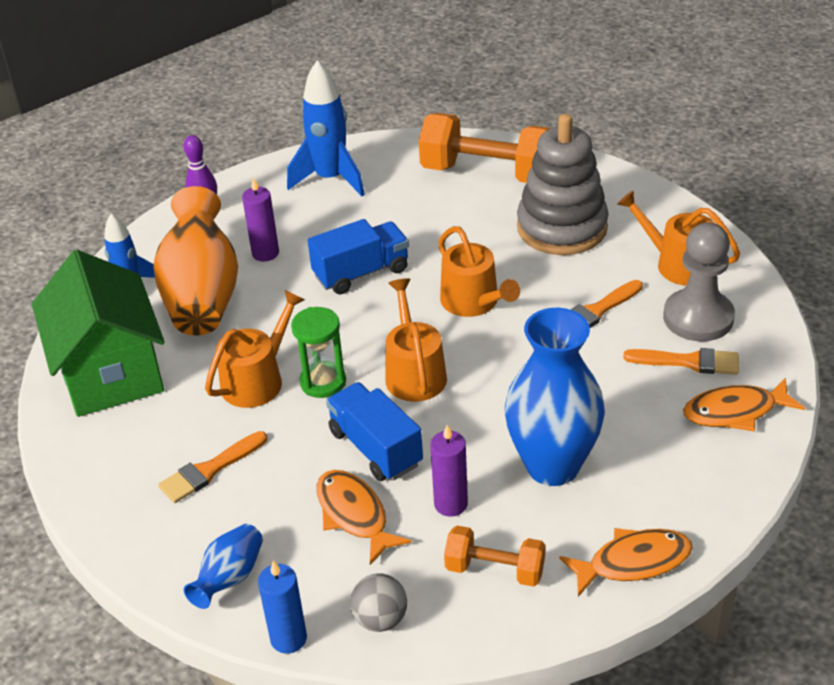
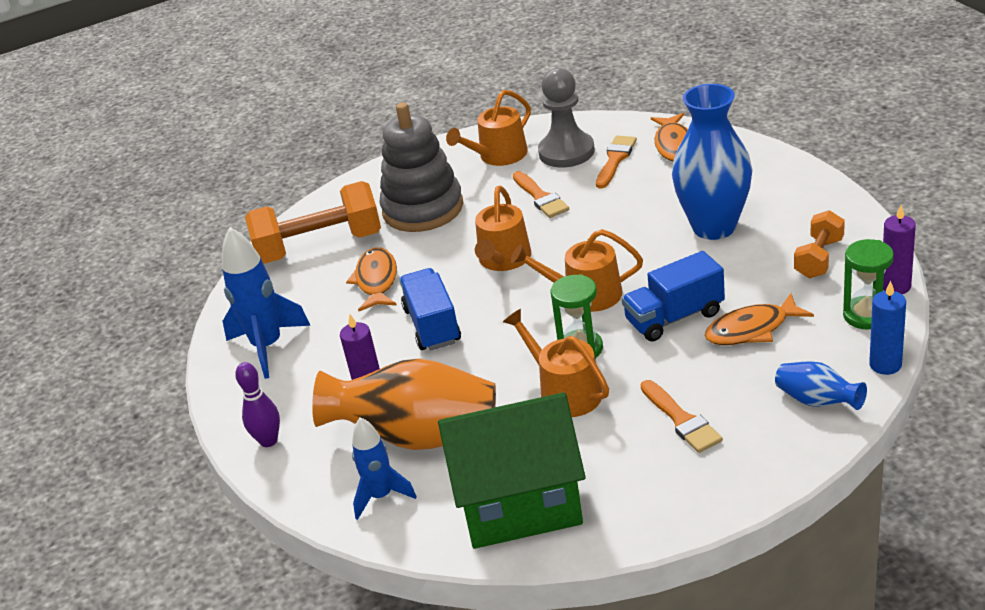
camera: 75 degrees left, 5 degrees down
grey ball [350,573,407,632] -> green hourglass [843,239,894,330]
orange dumbbell [419,113,551,183] -> orange dumbbell turned 45 degrees clockwise [245,181,381,264]
purple candle [430,425,468,517] -> purple candle moved to [883,205,916,294]
orange watering can [438,226,520,317] -> orange watering can turned 120 degrees clockwise [475,186,531,271]
orange fish [559,528,693,597] -> orange fish moved to [346,248,397,311]

